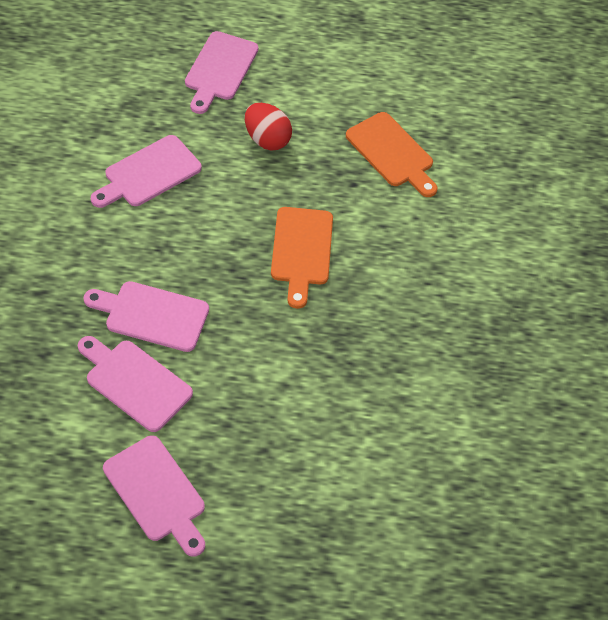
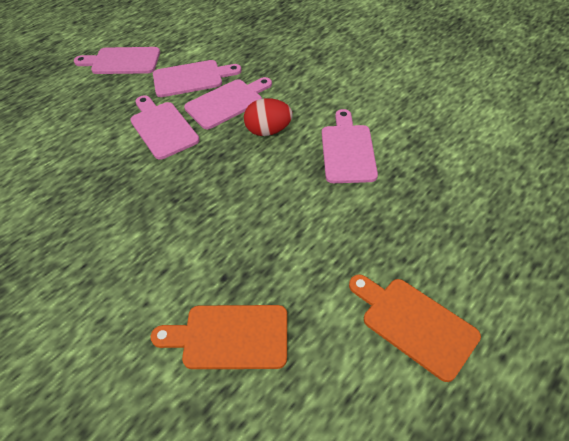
camera: 135 degrees right, 5 degrees down
pink cutting board [185,31,258,114] -> pink cutting board moved to [130,95,199,160]
red egg [245,103,292,150] -> red egg moved to [244,98,293,136]
orange cutting board [271,207,333,309] -> orange cutting board moved to [349,274,481,382]

